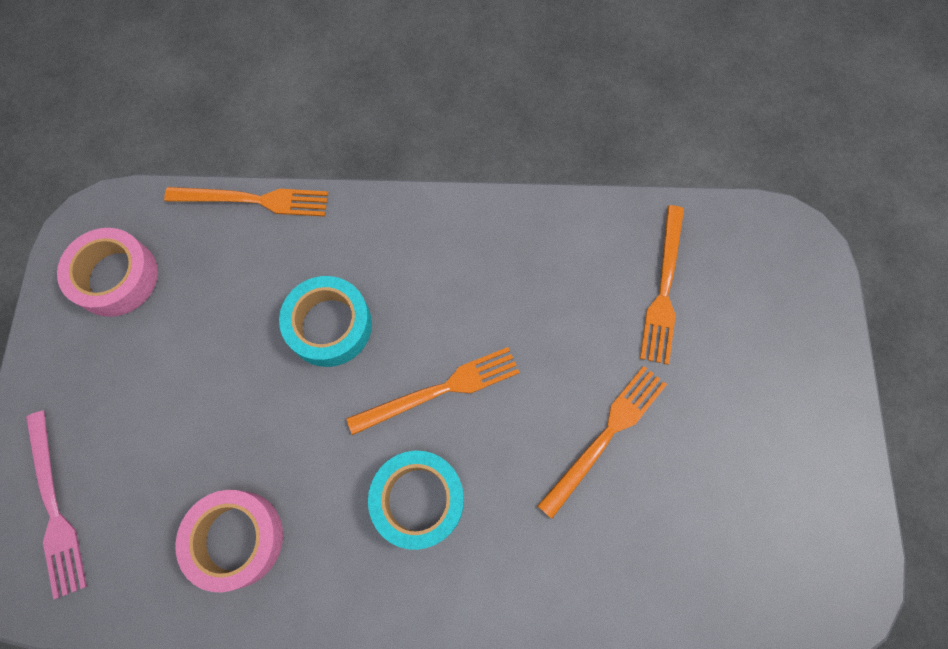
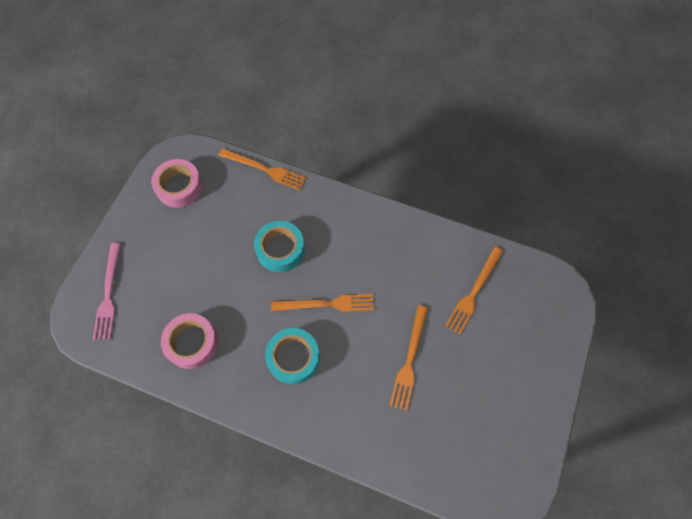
camera: 20 degrees right, 5 degrees down
orange fork [538,366,667,519] -> orange fork turned 135 degrees clockwise [389,305,428,411]

